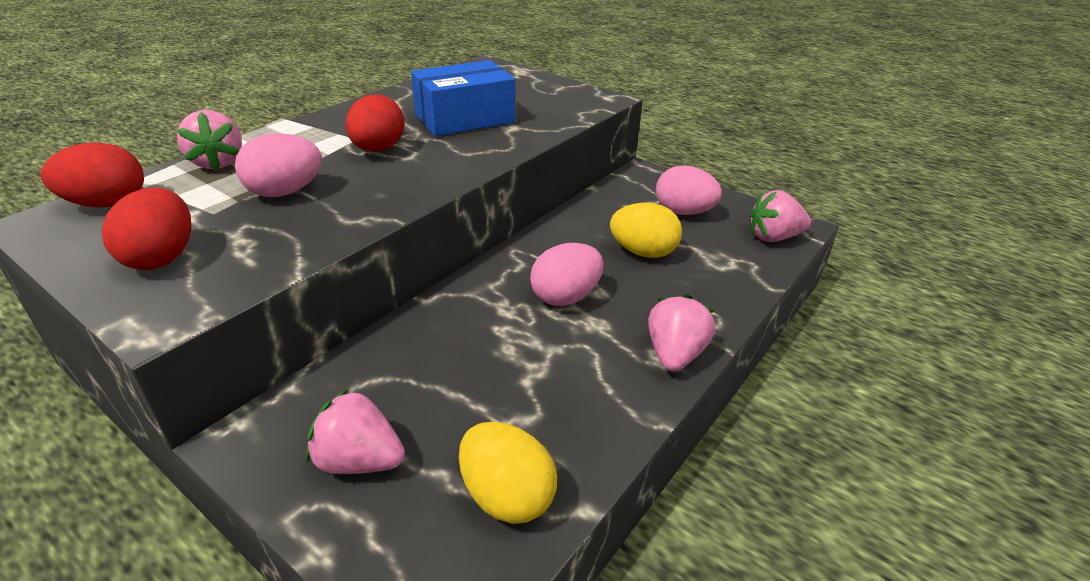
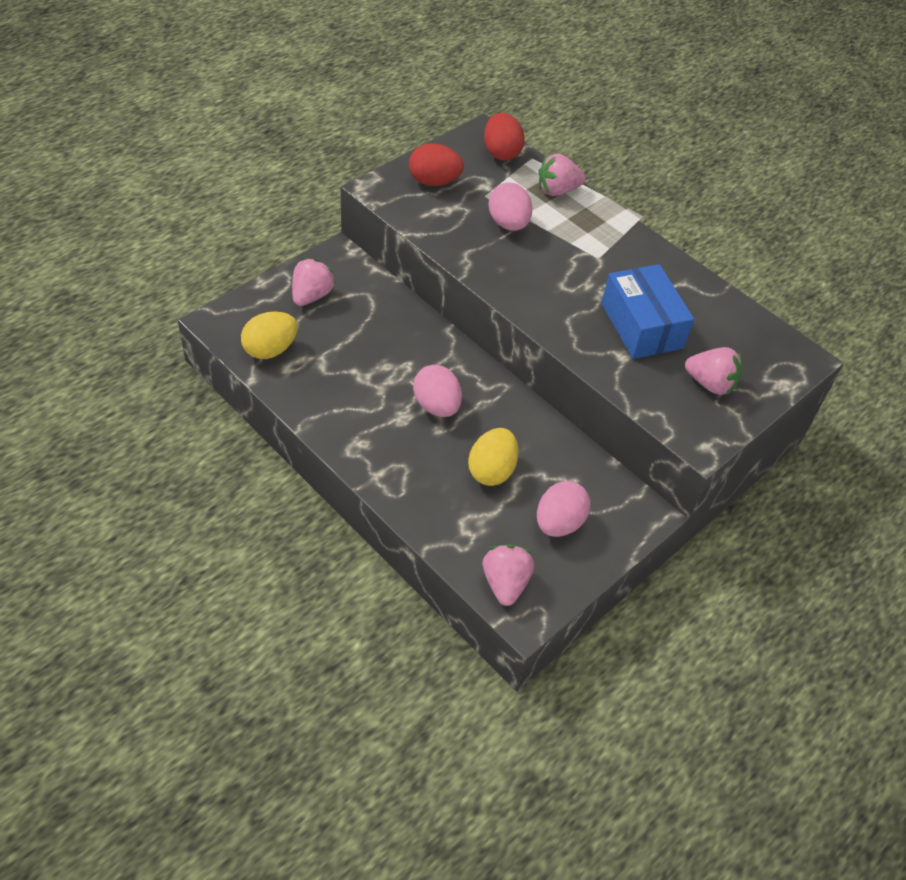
camera: 95 degrees right, 15 degrees up
red egg [345,94,405,152] -> none
pink strawberry [648,294,715,371] -> pink strawberry moved to [685,347,742,395]

